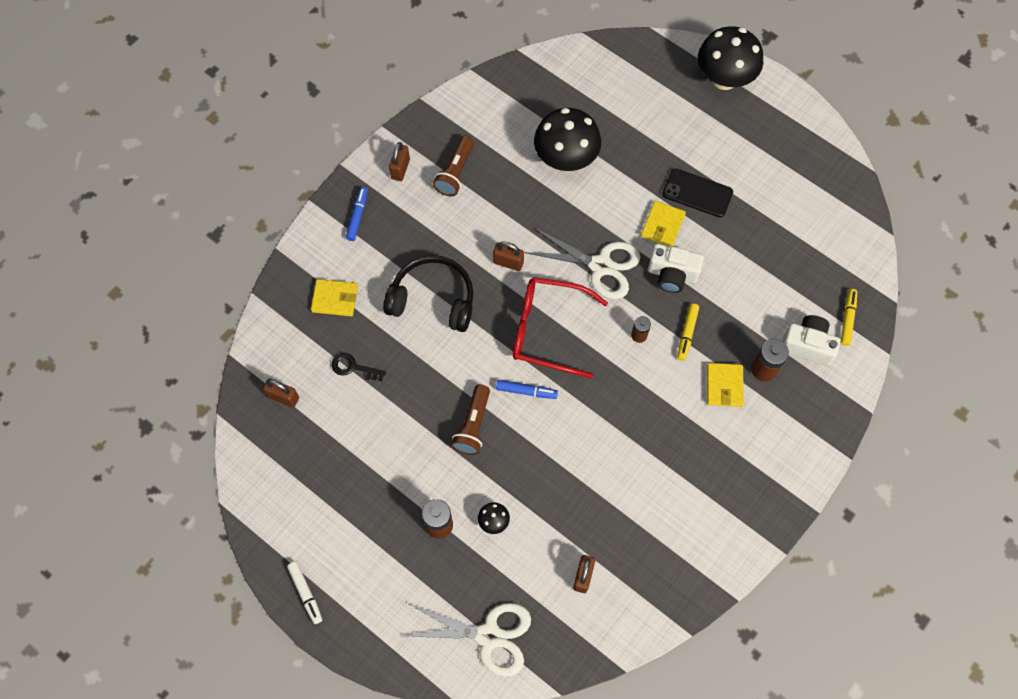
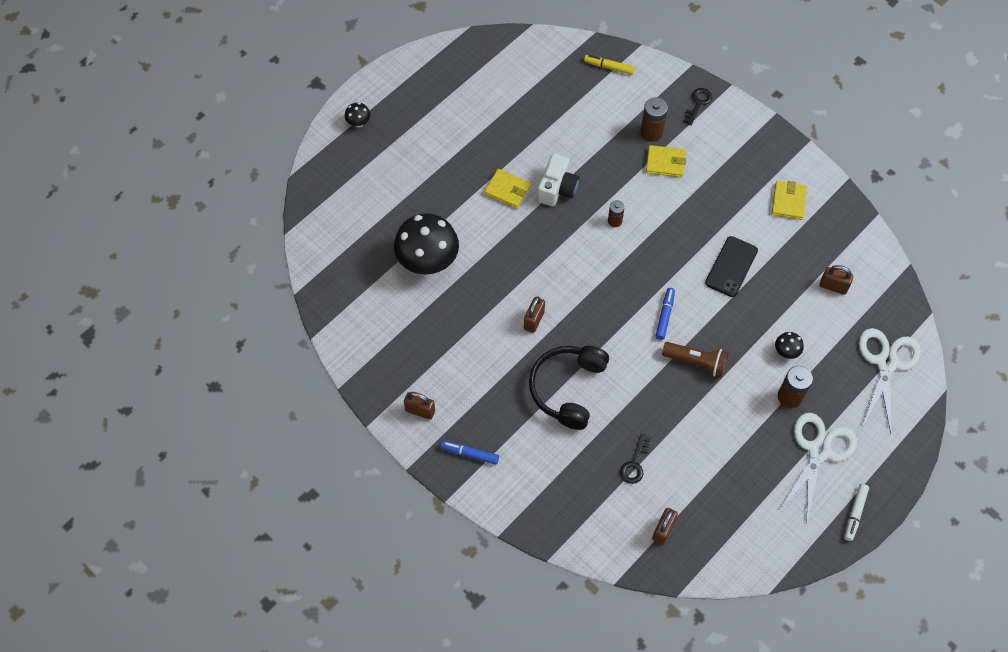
camera: 85 degrees left, 5 degrees down
white marker [287,562,322,624] -> white marker turned 135 degrees clockwise [844,484,869,541]
yellow wallet [311,279,358,316] -> yellow wallet moved to [771,181,807,220]
brown flashlight [433,136,474,197] -> none
red glasses [513,277,608,378] -> none
white scissors [524,228,641,299] -> white scissors moved to [779,413,857,524]
black phone [662,168,733,217] -> black phone moved to [705,236,758,297]
yellow marker [677,304,699,361] -> none
black mushroom [698,26,763,90] -> black mushroom [345,103,371,127], size x0.43
white camera [782,315,841,366] -> none
none -> black key [683,88,712,125]

